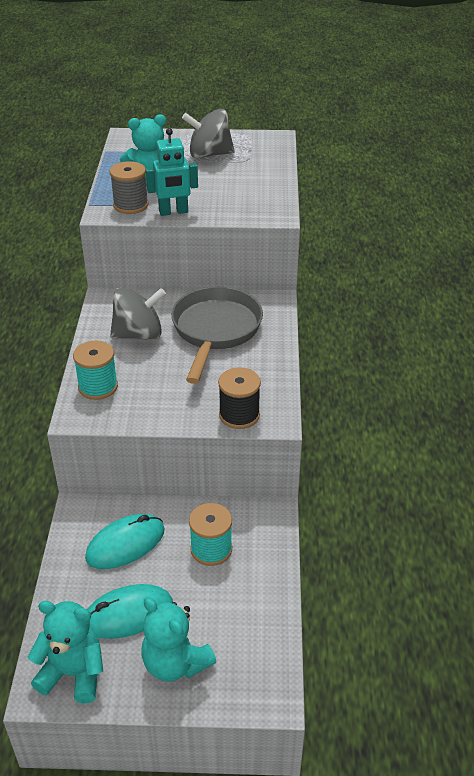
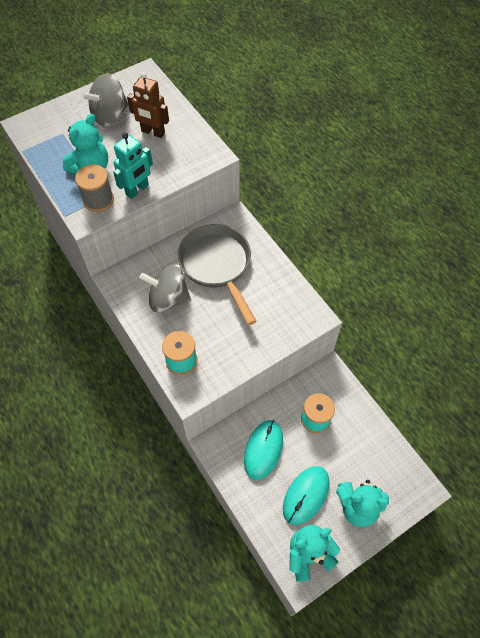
camera: 35 degrees left, 20 degrees up
grey spinning top [110,288,166,340] -> grey spinning top turned 120 degrees counterclockwise [139,264,191,312]
black spool [218,367,261,429] -> none
none -> brown robot [127,72,169,138]

